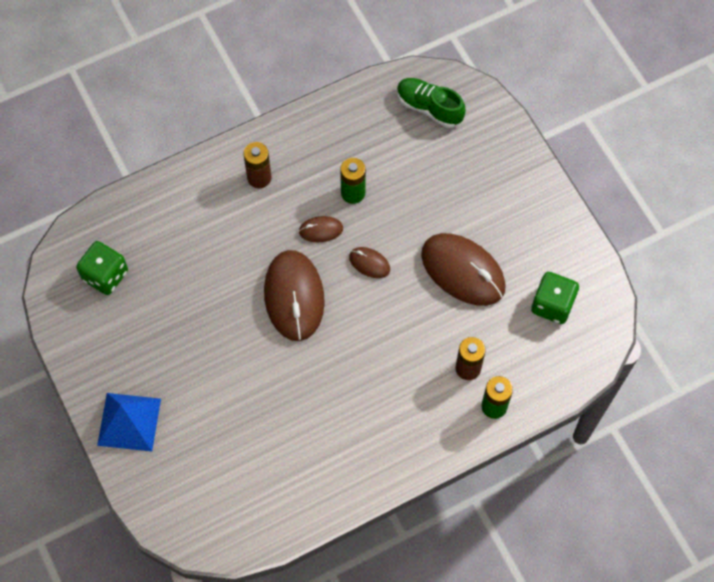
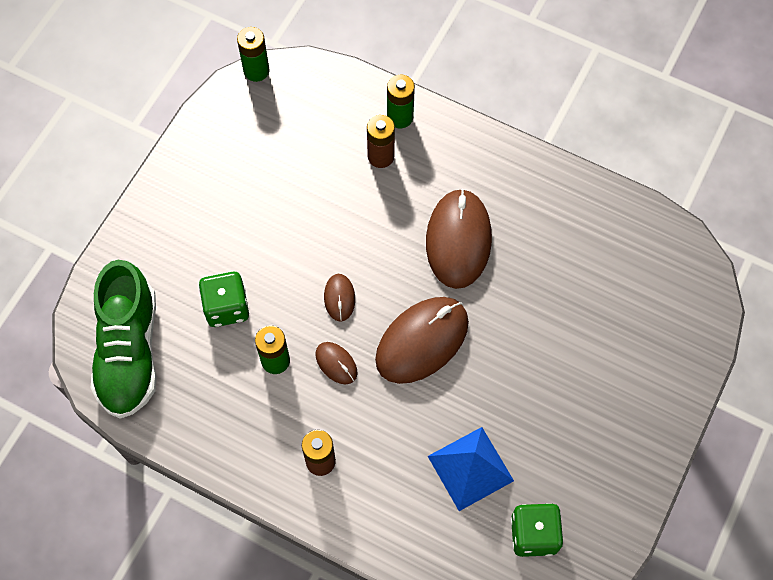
camera: 125 degrees left, 0 degrees up
blue pyramid [97,393,161,452] -> blue pyramid moved to [428,427,514,511]
green shoe [397,78,466,128] -> green shoe [91,260,157,419], size x1.62
brown mouse [421,233,506,306] -> brown mouse moved to [426,189,492,289]
green dice [531,272,579,324] -> green dice moved to [199,272,249,327]
none -> green battery [237,27,270,82]

